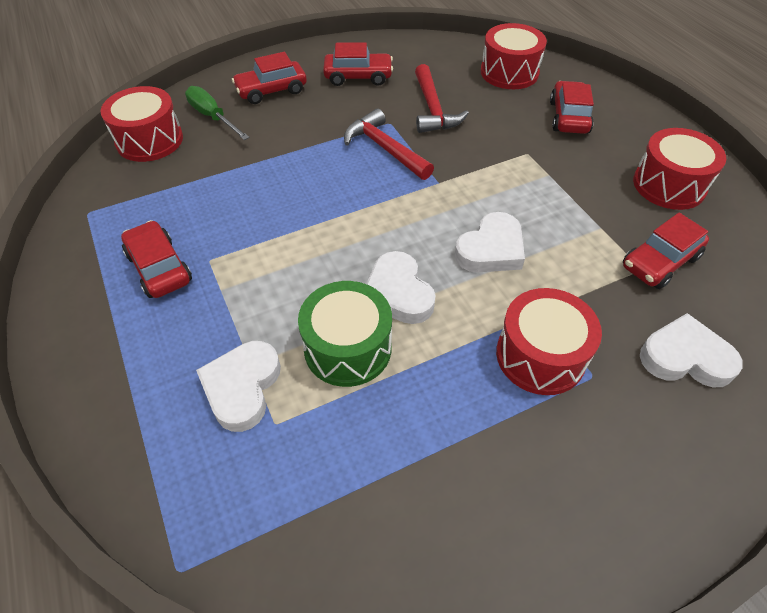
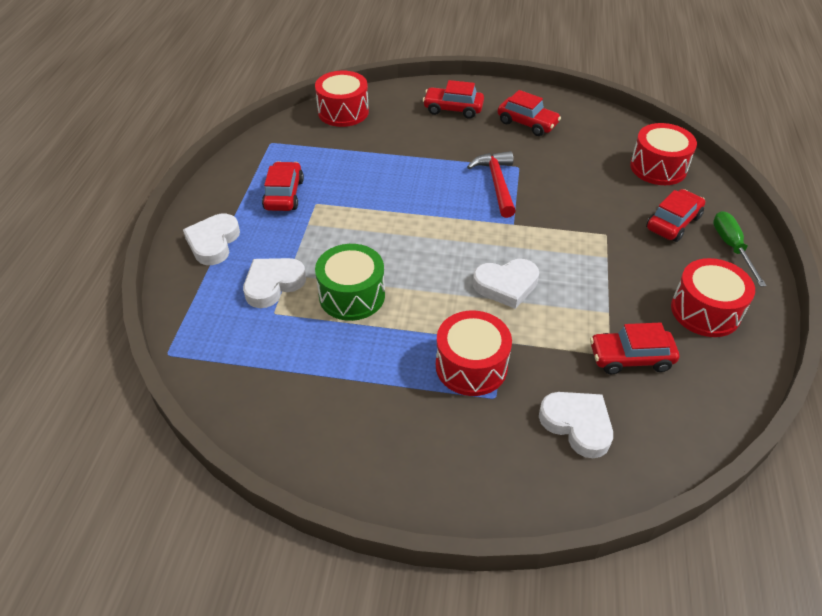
camera: 35 degrees right, 5 degrees down
green screwdriver [185,86,250,140] -> green screwdriver moved to [713,211,767,287]
white heart [366,251,436,324] -> white heart moved to [183,214,240,265]
red hammer [415,64,469,133] -> none

